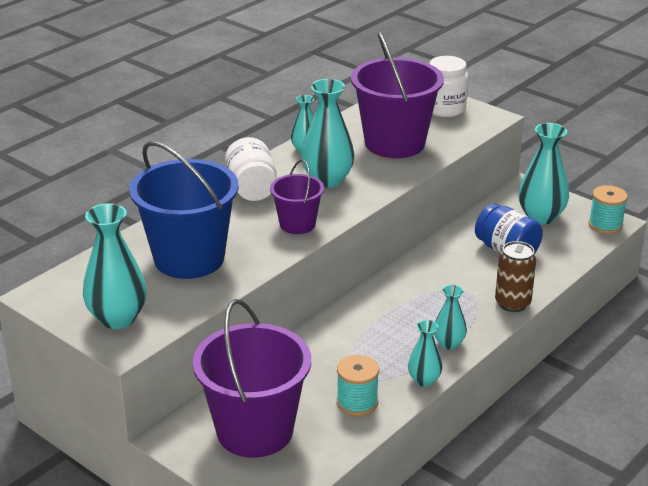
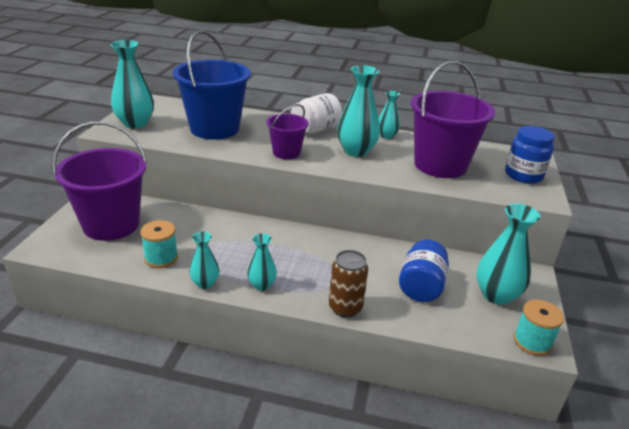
camera: 60 degrees right, 0 degrees up
white jar [429,56,468,117] -> blue jar [505,126,555,184]

